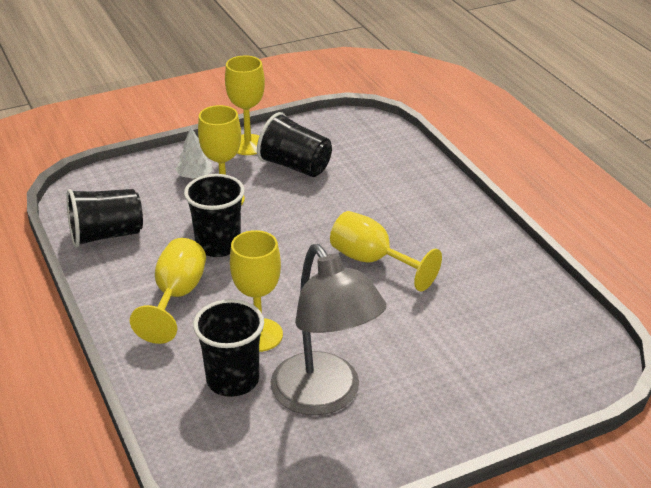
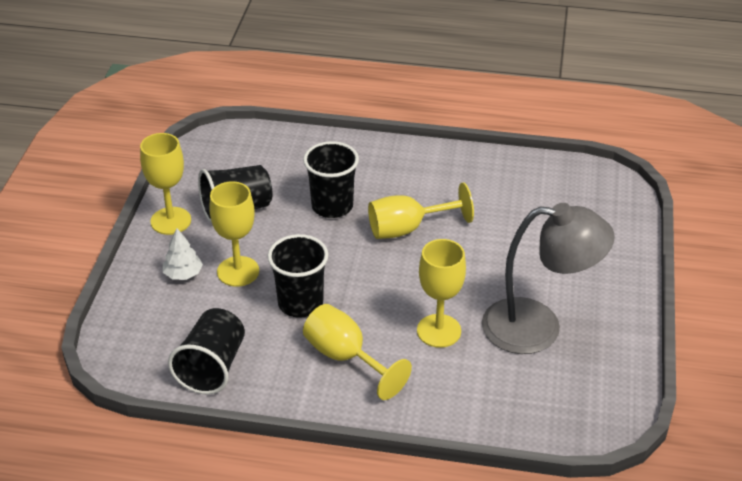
camera: 55 degrees left, 5 degrees up
black cup [193,299,264,397] -> black cup moved to [303,141,359,218]

